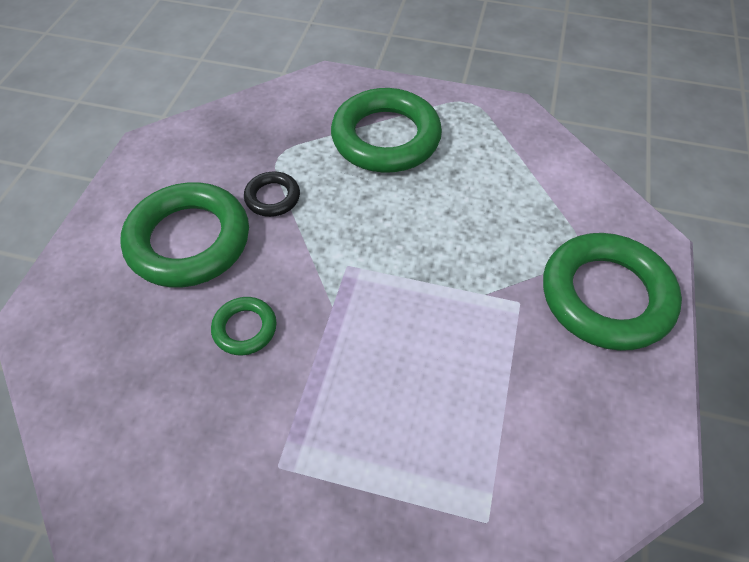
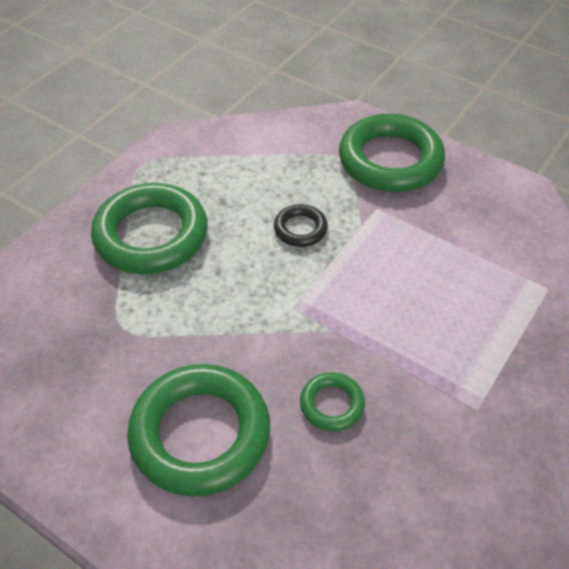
camera: 70 degrees left, 5 degrees down
black ring [244,171,300,217] -> black ring moved to [274,204,328,247]

